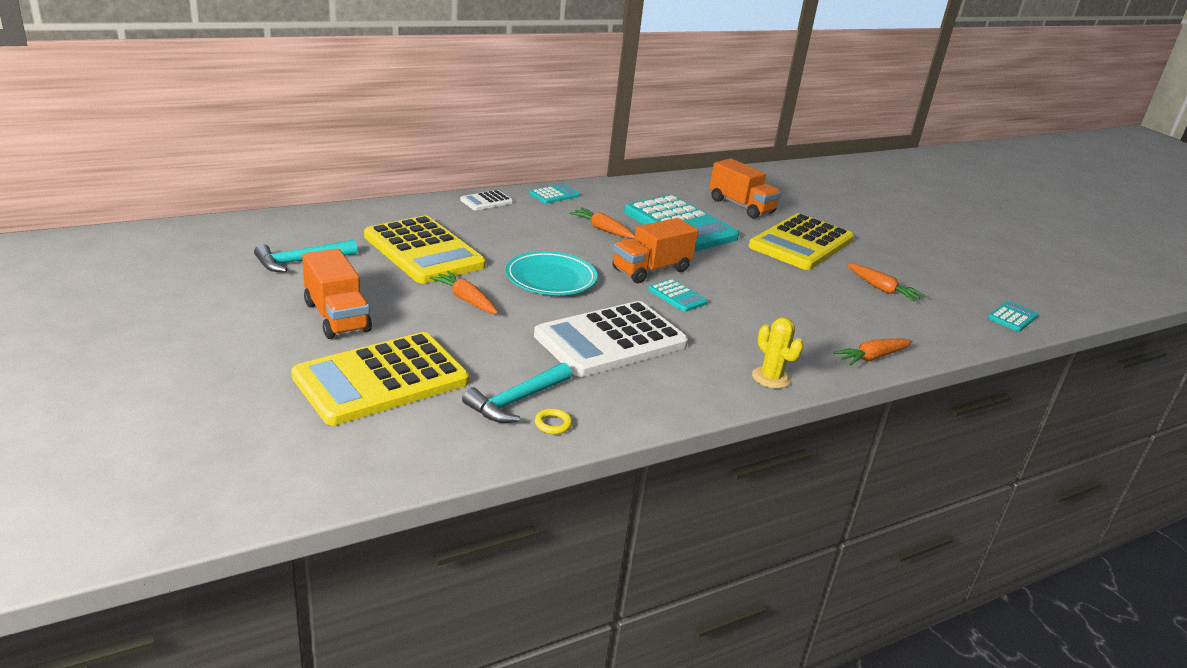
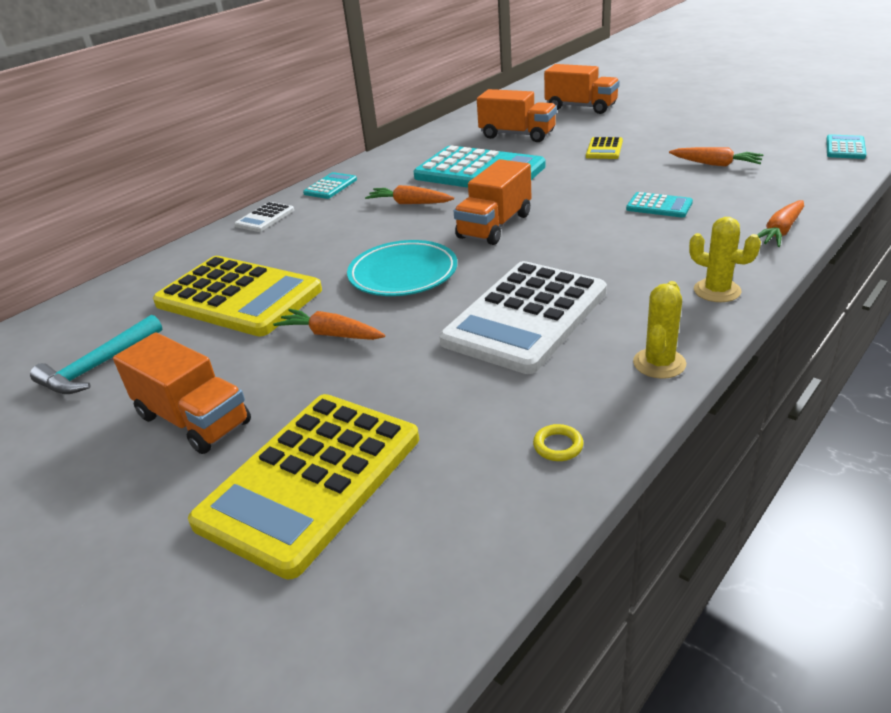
camera: 15 degrees left, 5 degrees up
turquoise hammer [462,363,572,423] -> none
turquoise calculator [648,279,708,312] -> turquoise calculator moved to [626,192,693,218]
yellow calculator [749,213,854,270] -> yellow calculator [586,137,623,159], size x0.44
none -> orange truck [544,64,620,114]
none -> yellow cactus [633,281,686,379]

